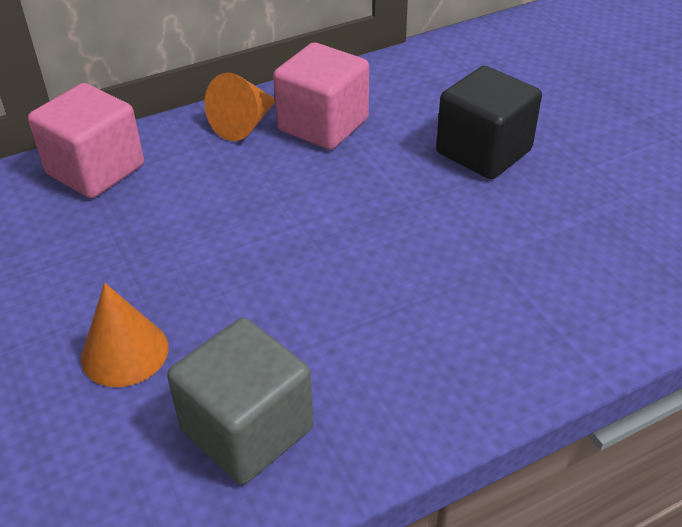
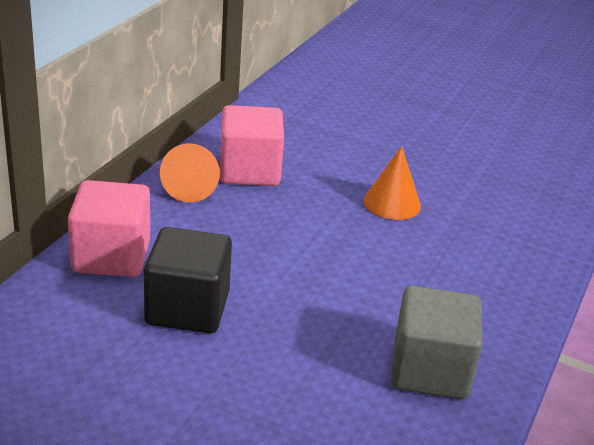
camera: 40 degrees left, 10 degrees down
orange cone [81,283,168,387] -> orange cone moved to [364,146,421,220]
black cube [436,66,542,179] -> black cube moved to [144,227,232,333]

